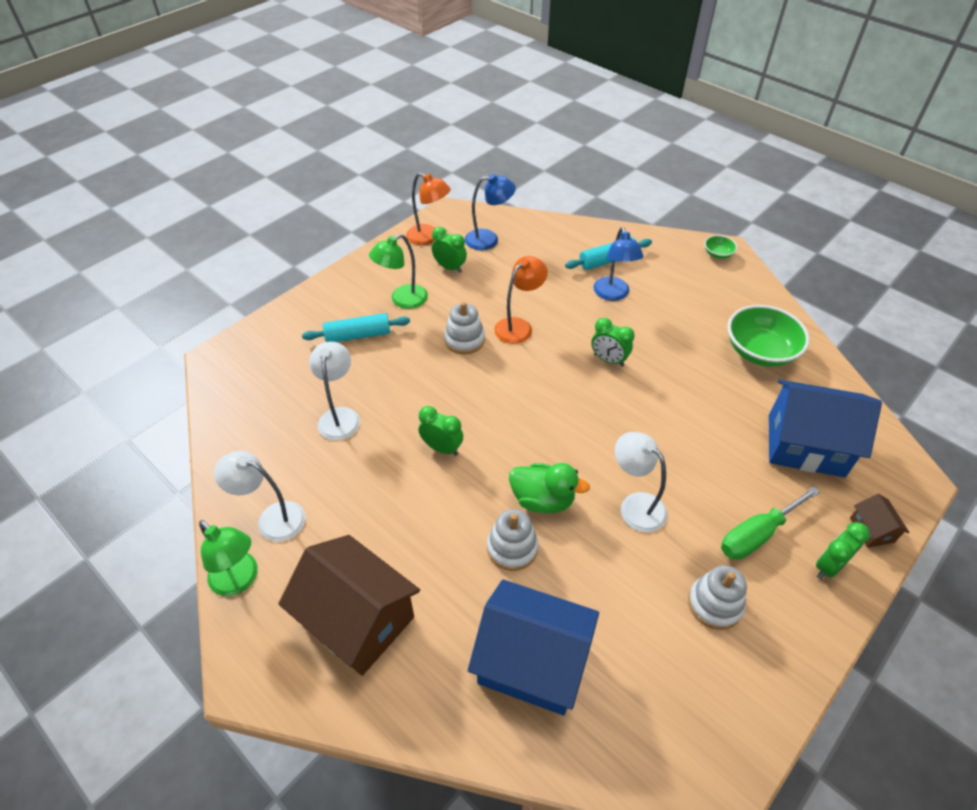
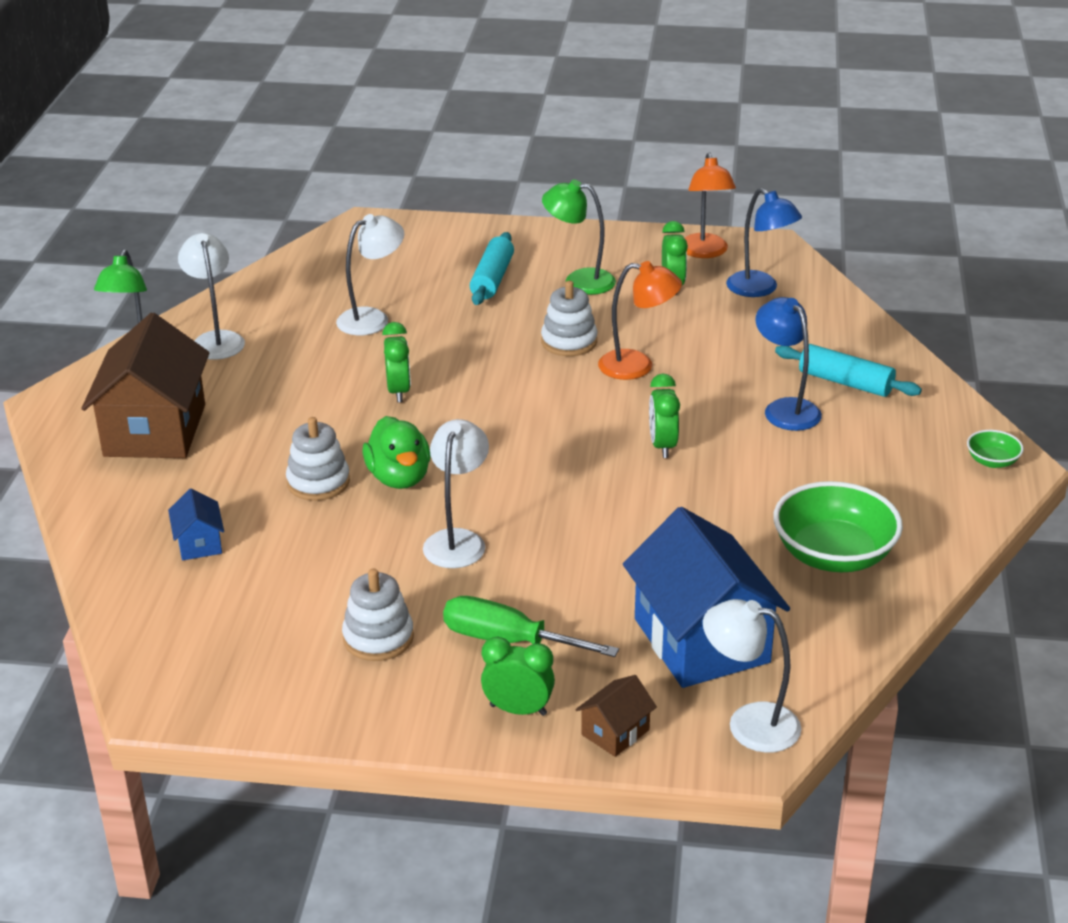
camera: 55 degrees right, 15 degrees down
turquoise rolling pin [302,313,410,342] -> turquoise rolling pin turned 60 degrees clockwise [470,232,514,305]
blue house [468,579,599,716] -> blue house [168,489,224,560], size x0.44
blue lamp [593,227,643,301] -> blue lamp turned 105 degrees clockwise [756,297,822,431]
none -> white lamp [703,599,801,753]

